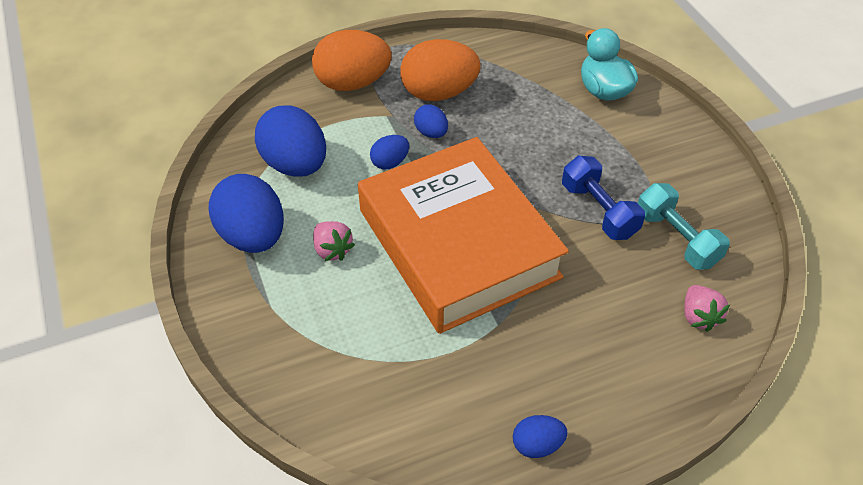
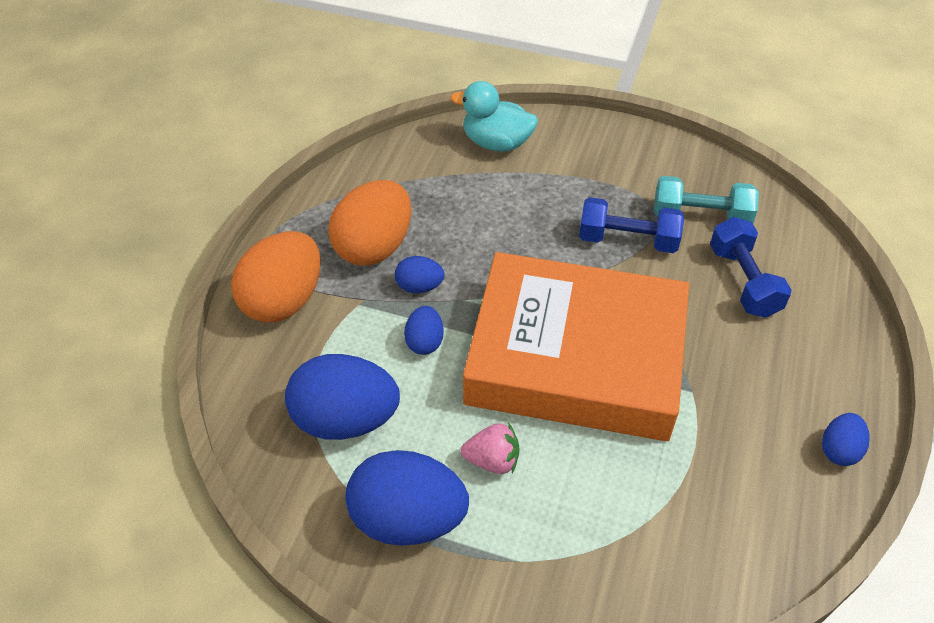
camera: 50 degrees left, 0 degrees up
pink strawberry [684,285,730,332] -> none
none -> blue dumbbell [710,217,792,318]

